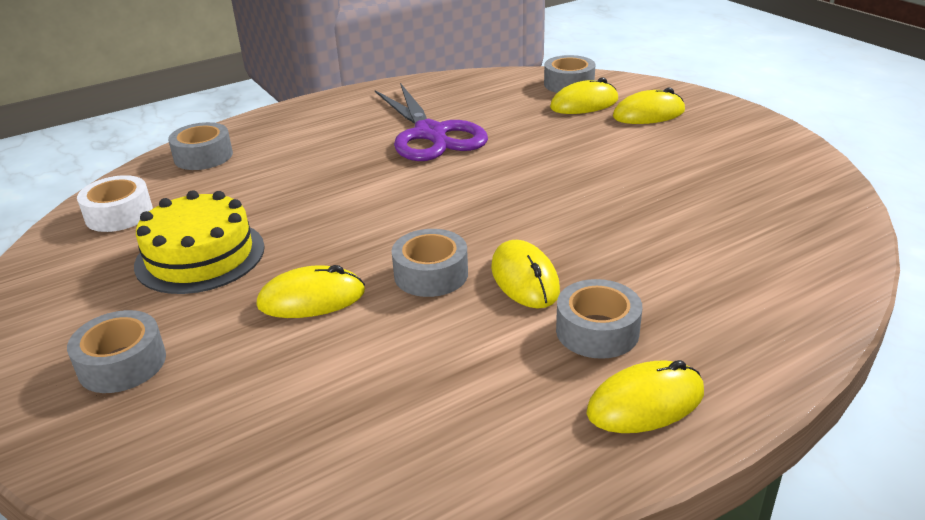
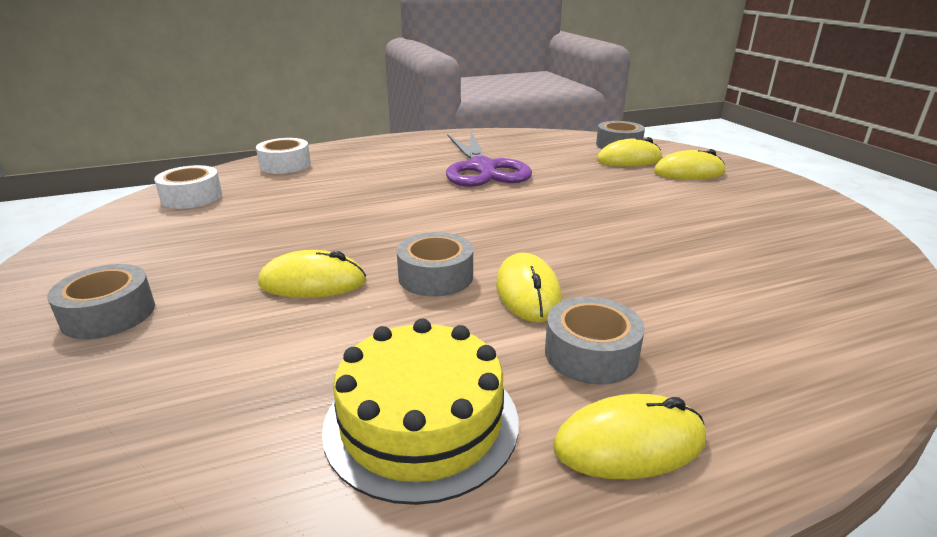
camera: 10 degrees right, 5 degrees down
yellow cake [134,190,265,294] -> yellow cake moved to [322,319,519,505]
grey tape [168,122,233,170] -> white tape [256,138,311,174]

